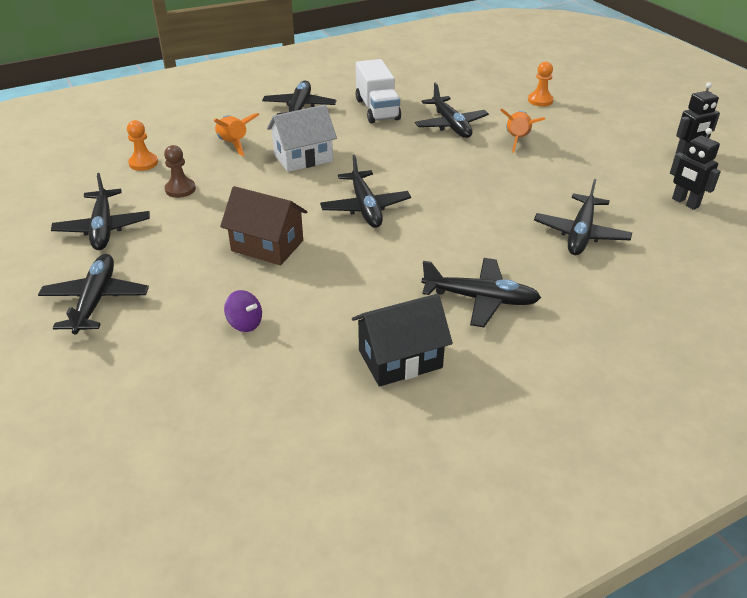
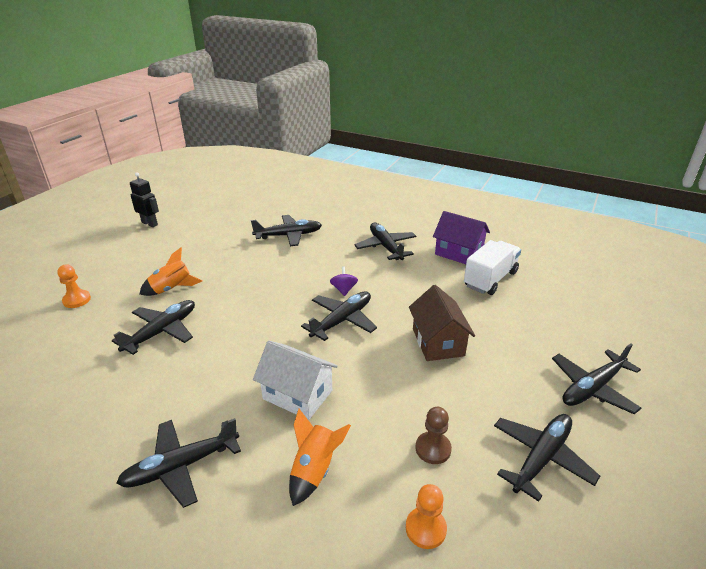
camera: 125 degrees left, 5 degrees down
purple spinning top [224,290,262,332] -> purple spinning top moved to [330,266,358,296]
black house [352,294,453,387] -> purple house [433,211,490,264]
white truck [356,59,401,124] -> white truck moved to [464,240,521,295]
black robot [670,128,721,210] -> none

